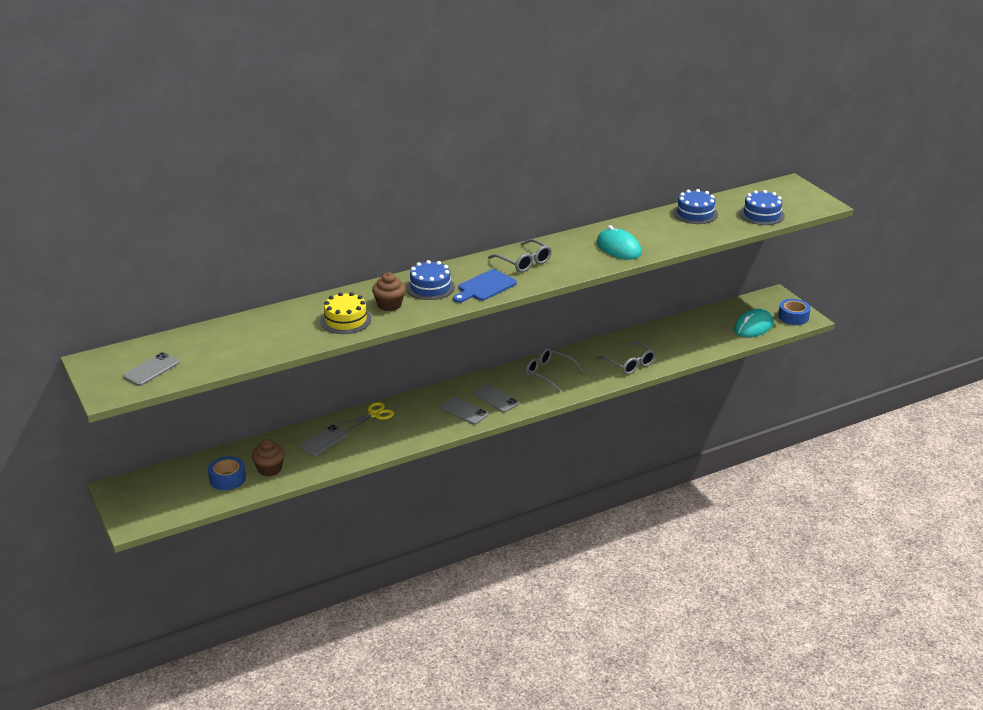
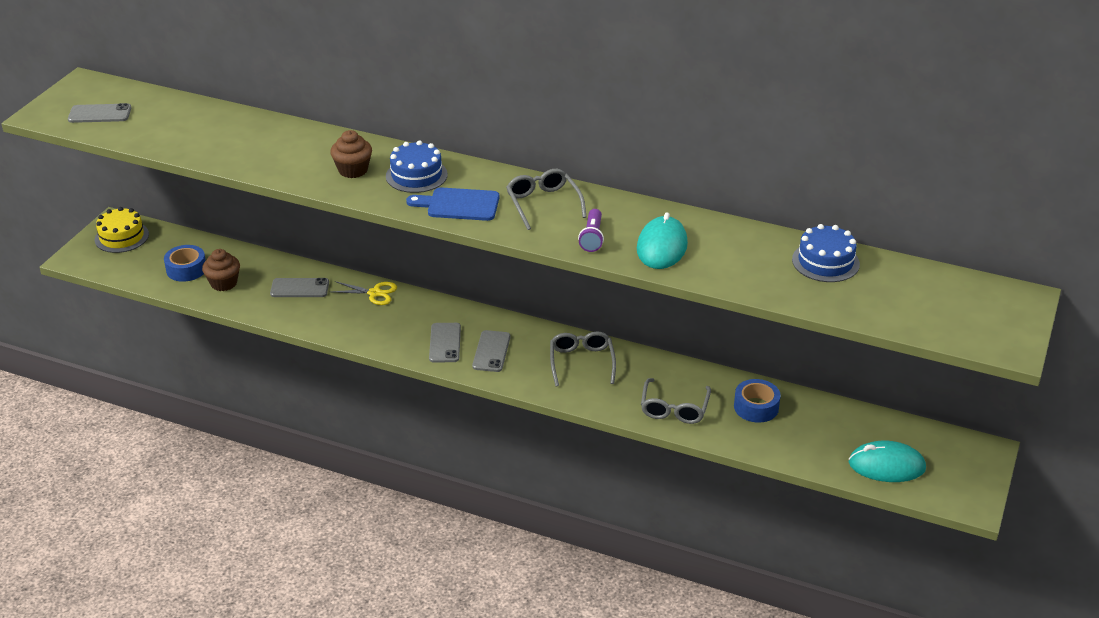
camera: 50 degrees right, 5 degrees up
yellow cake [320,292,371,334] -> yellow cake moved to [95,207,149,253]
grey glasses [488,239,552,272] -> grey glasses turned 150 degrees clockwise [506,169,587,230]
blue cake [740,190,785,225] -> none
blue tape [778,299,811,325] -> blue tape moved to [734,379,781,423]
none -> purple flashlight [578,209,604,252]

